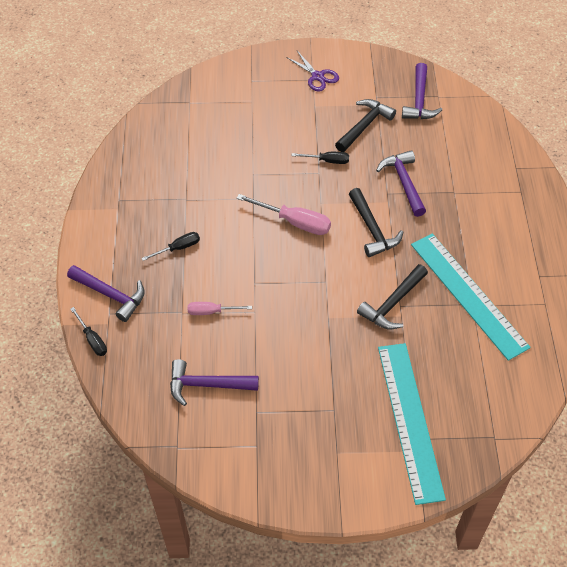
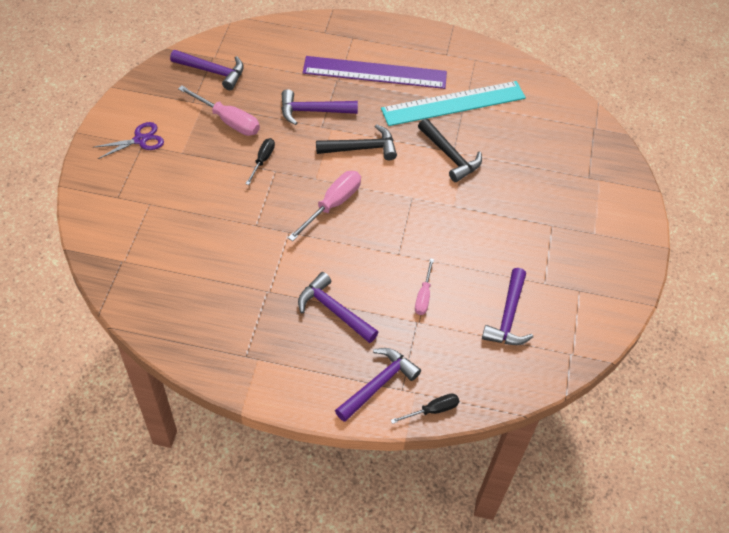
camera: 80 degrees left, 0 degrees up
black screwdriver [142,232,200,261] -> purple hammer [298,272,378,343]
black hammer [335,99,396,152] -> pink screwdriver [178,85,260,136]
turquoise ruler [378,343,446,505] -> none
none -> purple ruler [303,56,447,89]

